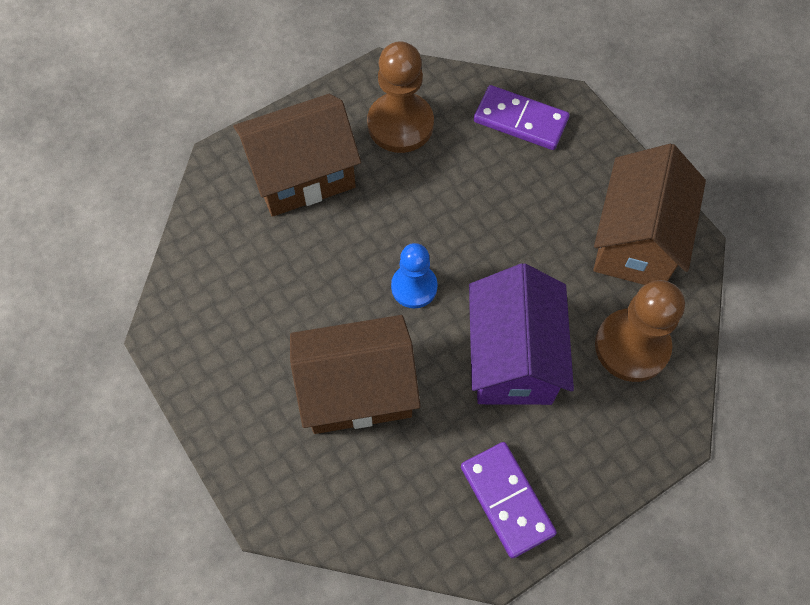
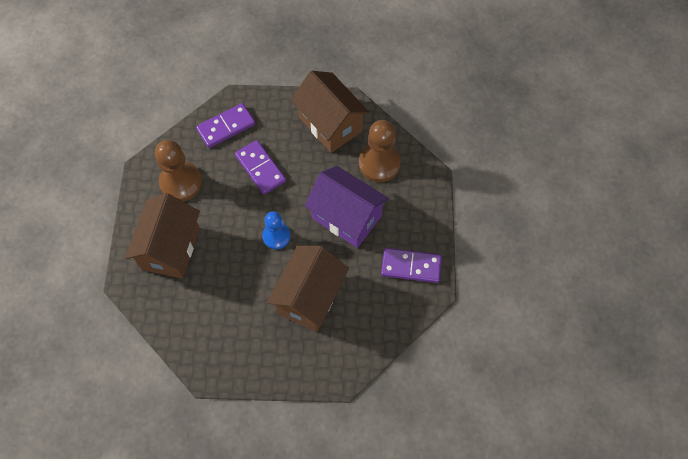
camera: 55 degrees left, 0 degrees up
none -> purple domino [235,140,286,194]

